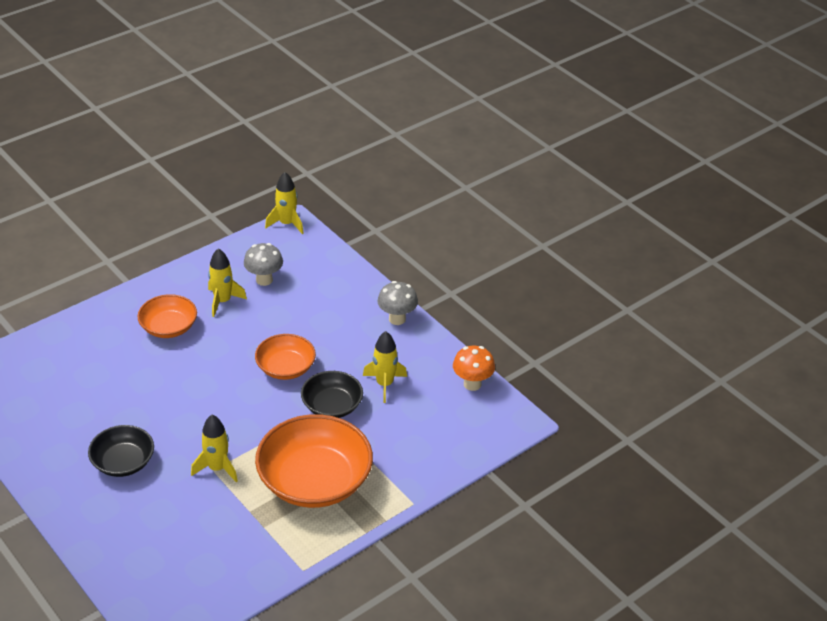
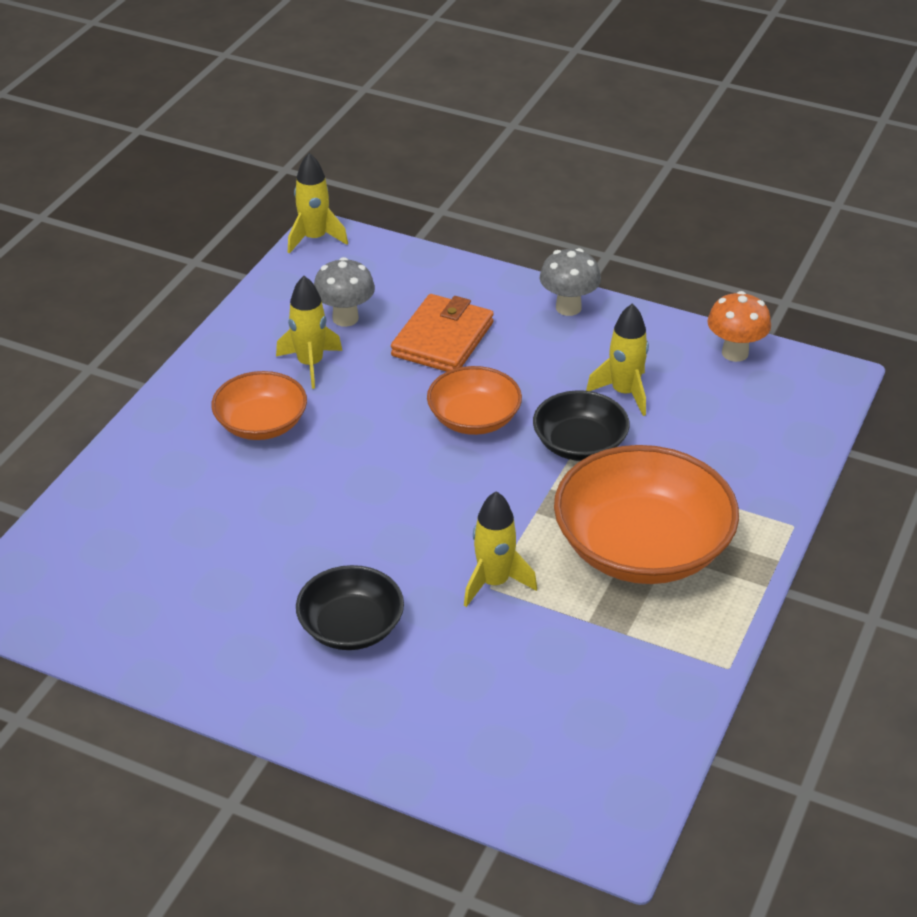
camera: 25 degrees left, 0 degrees up
none -> orange wallet [391,294,494,372]

